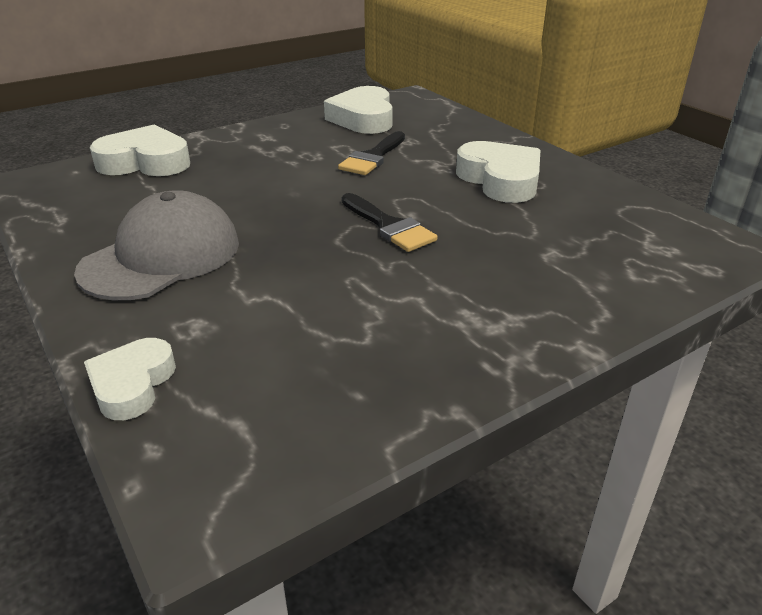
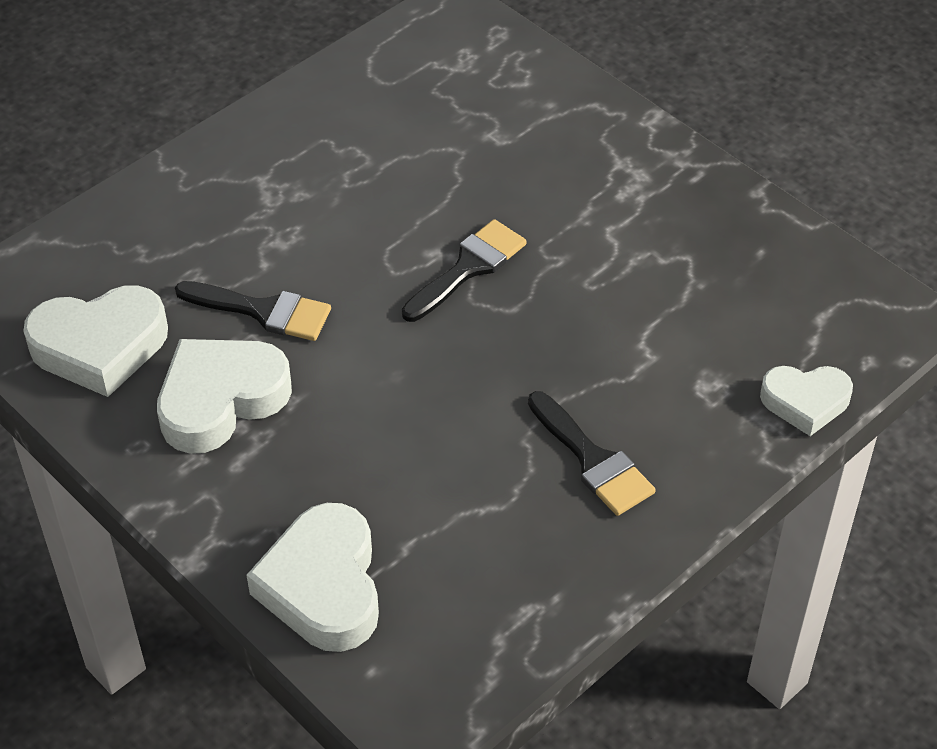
camera: 100 degrees left, 15 degrees up
grey cap [74,190,239,300] -> black brush [528,391,656,516]
white heart [456,141,540,203] -> white heart moved to [157,339,292,454]

